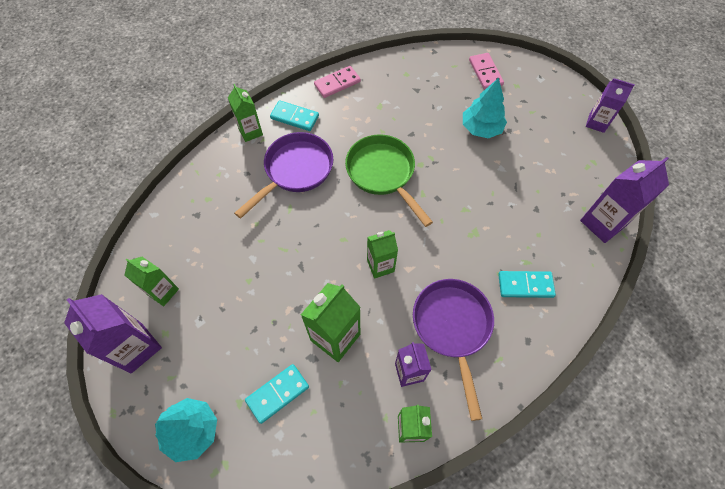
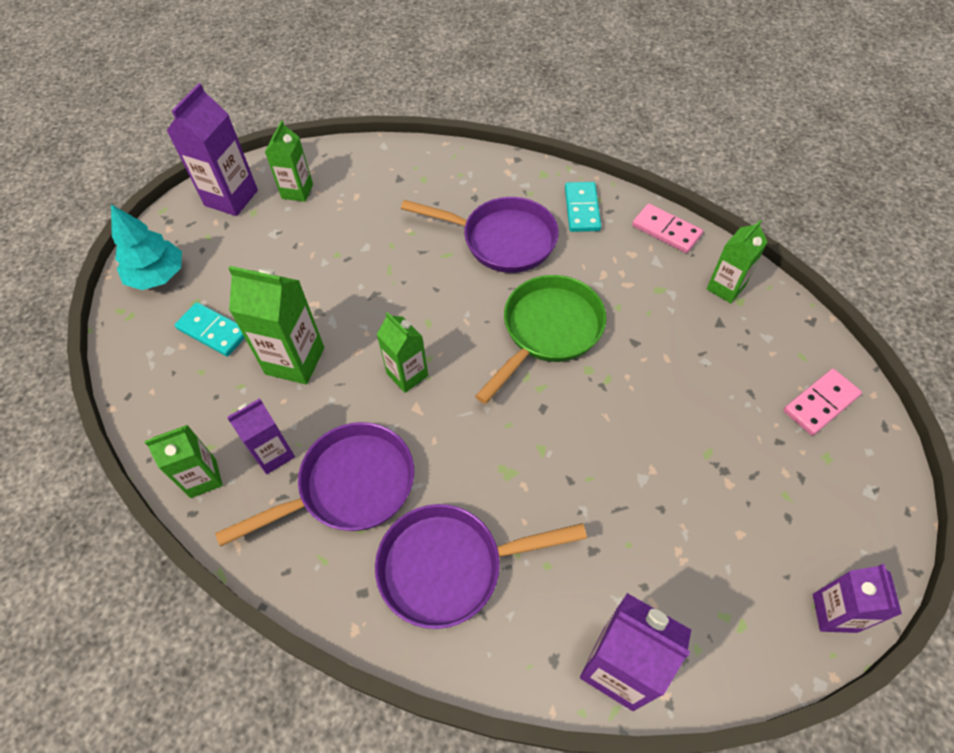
camera: 70 degrees right, 5 degrees down
green carton [228,84,263,142] -> green carton moved to [707,220,767,303]
turquoise tree [463,78,507,138] -> none
turquoise domino [498,271,556,298] -> purple pan [375,504,587,629]

